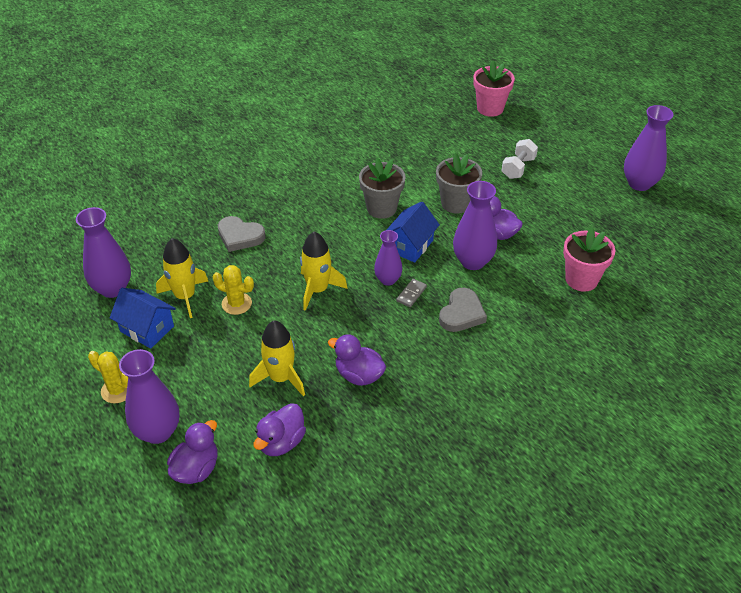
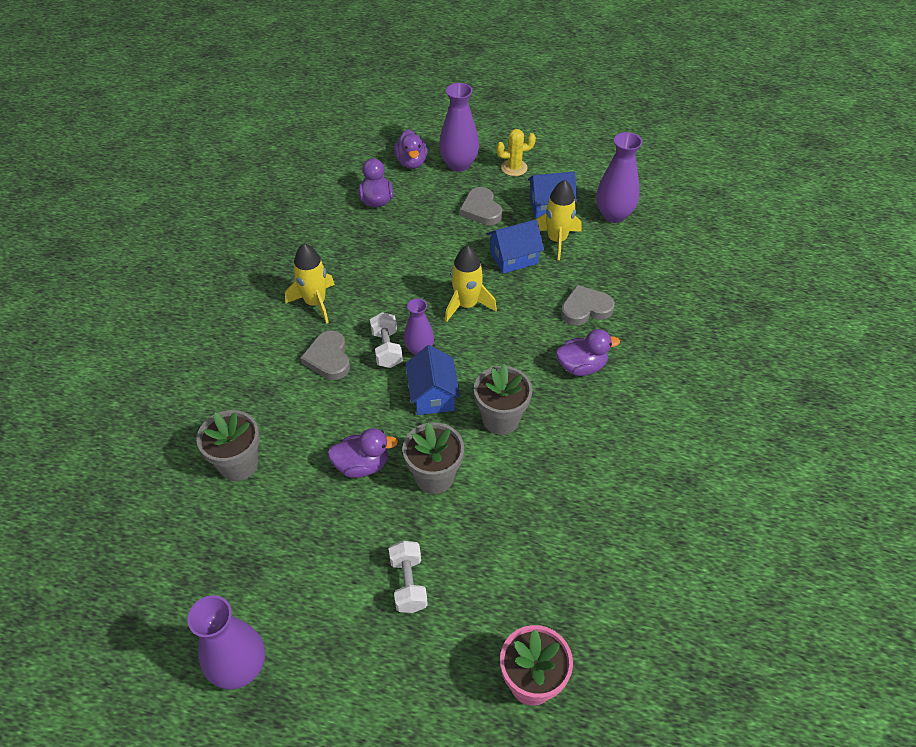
camera: 140 degrees right, 5 degrees up
yellow cactus [212,265,254,315] -> blue house [487,219,544,274]
yellow rocket [249,321,305,396] -> yellow rocket moved to [285,243,335,324]
purple duck [328,334,386,386] -> purple duck moved to [556,329,620,376]
grey domino [396,279,427,307] -> white dumbbell [370,312,403,368]
purple vase [453,181,497,270] -> none
pink flower pot [563,227,615,292] -> grey flower pot [197,410,260,481]
none -> grey heart [460,187,503,225]

